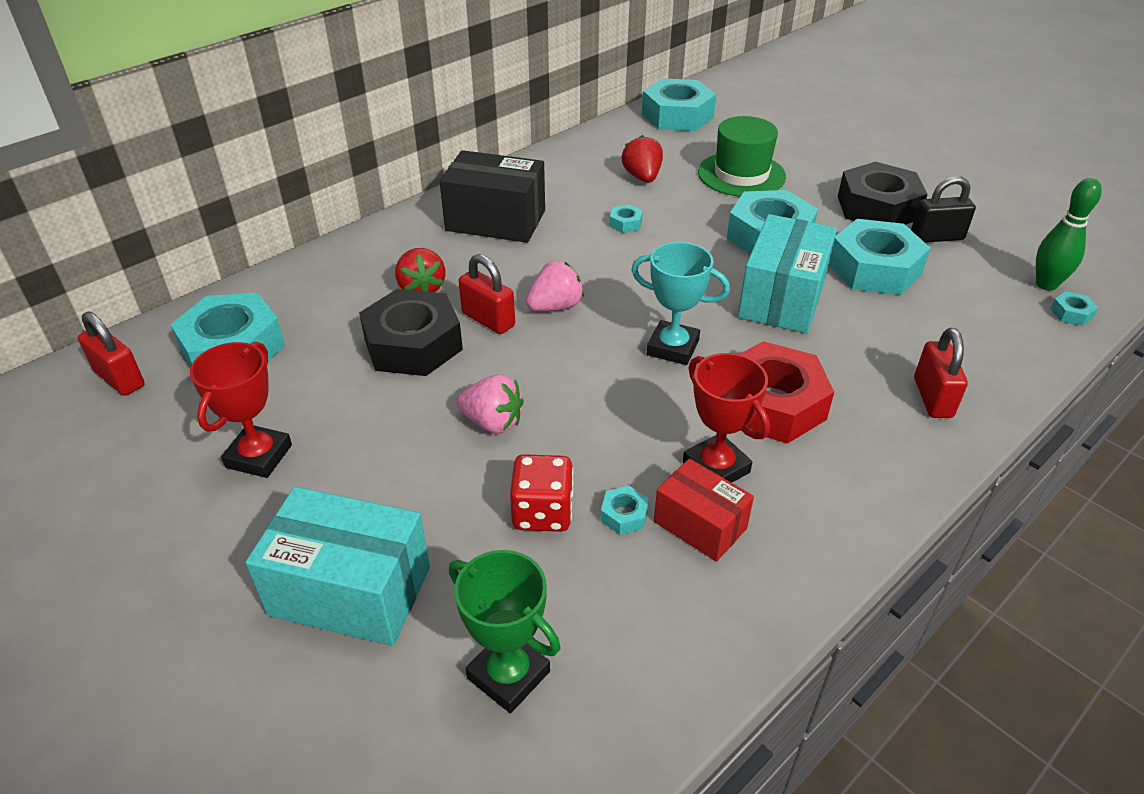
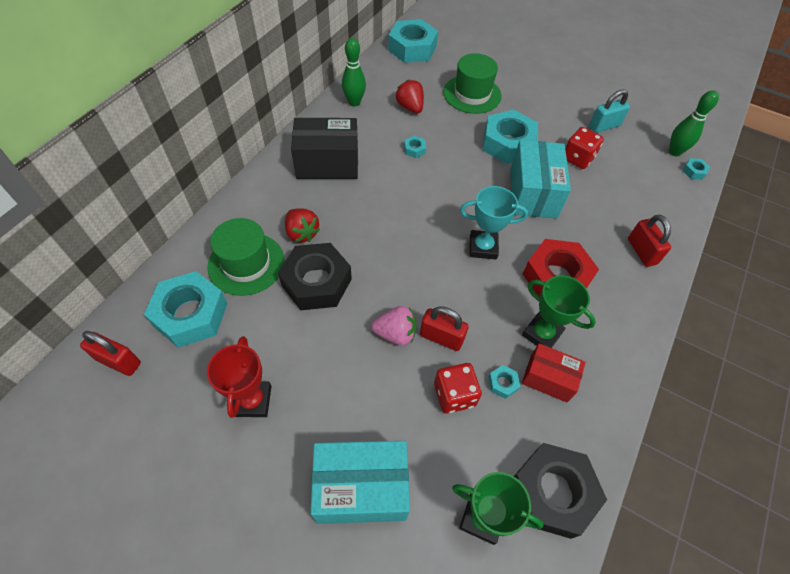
camera: 20 degrees left, 15 degrees up
red padlock [459,254,515,334] -> red padlock moved to [420,306,469,351]
pink strawberry [526,261,584,311] -> none
red trophy [683,353,770,483] -> green trophy [522,275,596,348]
turquoise nut [829,219,931,295] -> red dice [565,127,604,169]
black nut [838,162,928,225] -> black nut moved to [514,443,607,539]
black padlock [911,176,976,243] -> turquoise padlock [589,89,630,133]
none -> green hat [207,218,284,296]
none -> green bowling pin [342,38,366,106]

